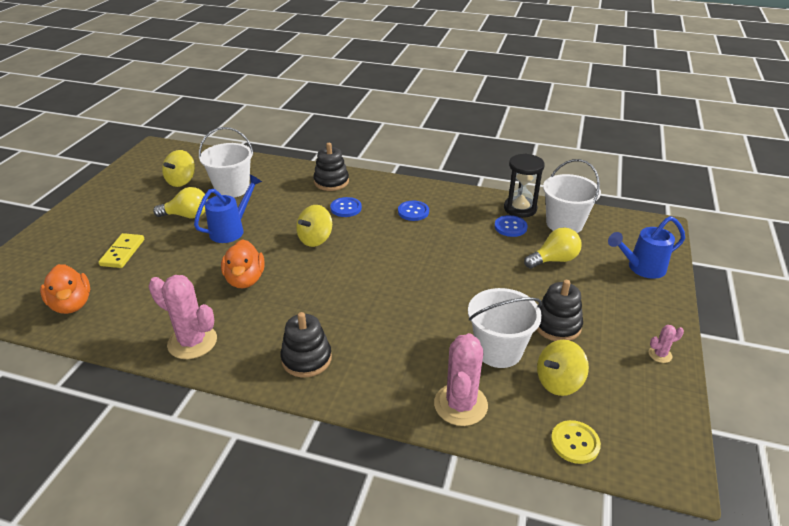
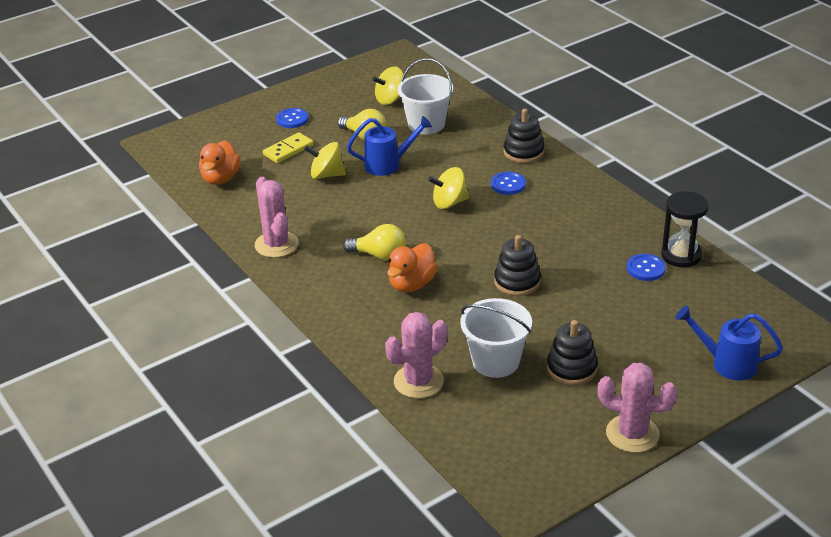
camera: 40 degrees right, 0 degrees up
orange duck [221,239,265,288] -> orange duck moved to [387,243,437,292]
black stacking toy [280,312,332,377] -> black stacking toy moved to [494,235,541,296]
blue button [398,201,429,221] -> blue button moved to [276,108,309,128]
yellow light bulb [524,227,582,269] -> yellow light bulb moved to [343,224,406,261]
yellow spinning top [537,340,589,396] -> yellow spinning top moved to [304,142,346,179]
white bucket [543,159,601,233] -> none
yellow button [551,420,601,464] -> none
pink cactus [649,325,684,363] -> pink cactus [598,363,678,453], size x2.18

